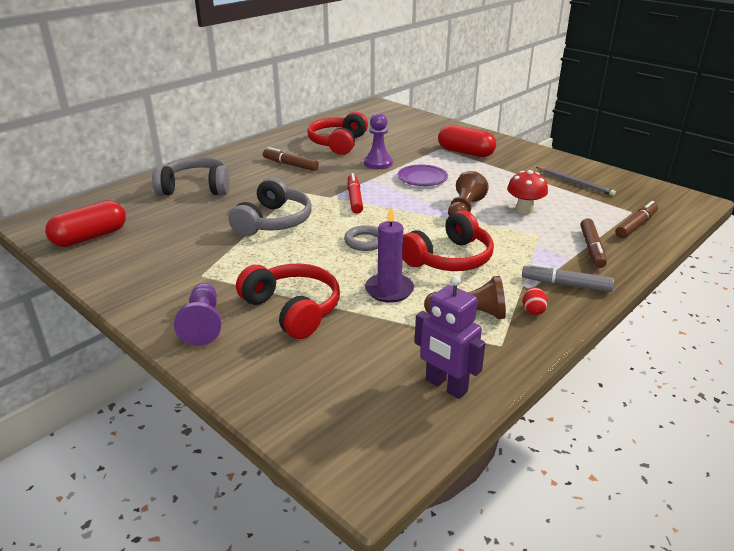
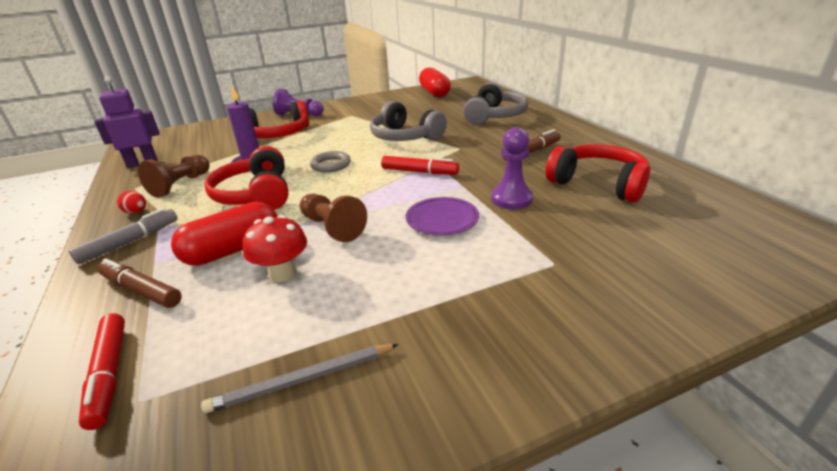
camera: 115 degrees right, 0 degrees up
red capsule [438,125,496,157] -> red capsule moved to [171,202,277,266]
brown marker [615,201,658,238] -> red marker [79,313,125,430]

